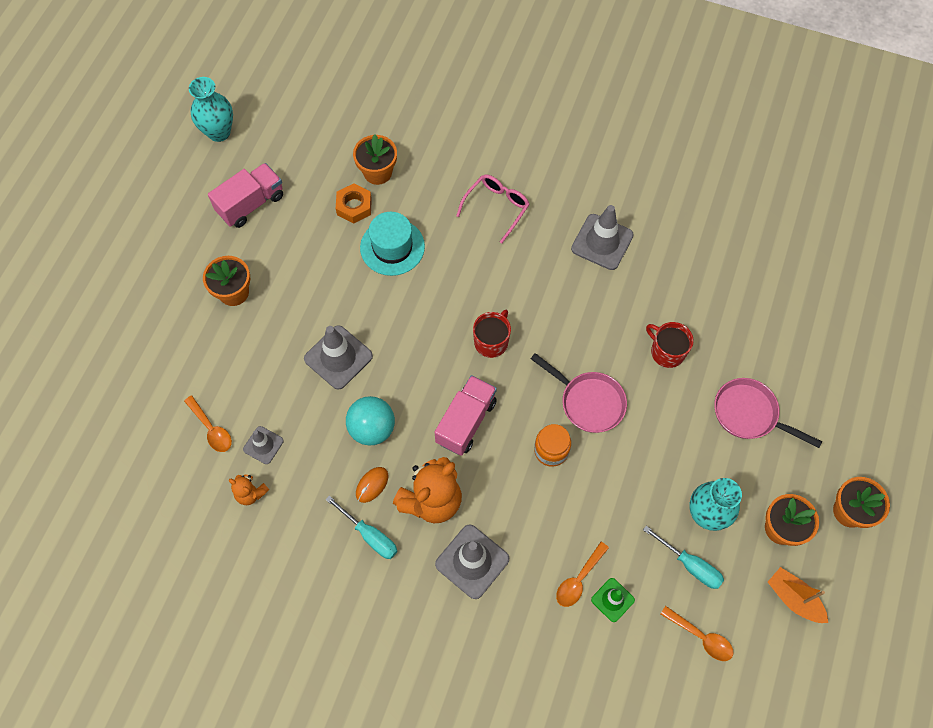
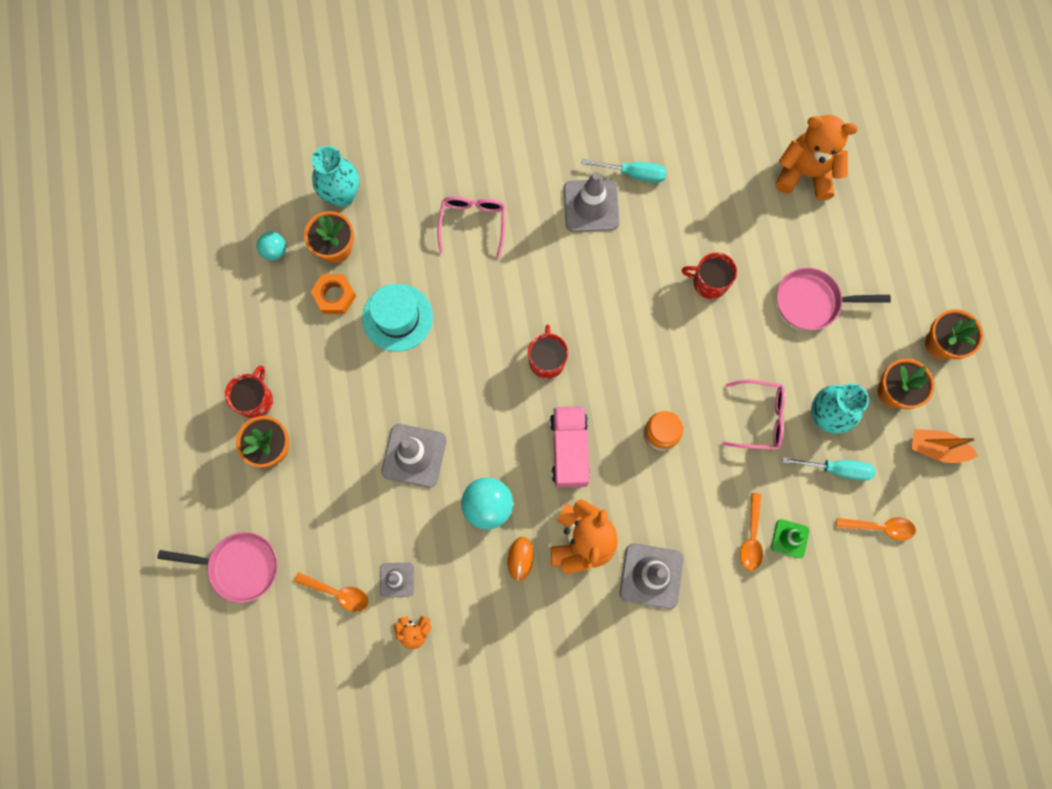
camera: 30 degrees left, 10 degrees up
turquoise vase [189,77,233,142] -> turquoise vase moved to [312,146,359,207]
pink truck [208,163,283,228] -> none
turquoise screwdriver [325,495,397,559] -> turquoise screwdriver moved to [581,159,666,183]
pink pan [531,353,627,433] -> pink pan moved to [158,532,278,603]
none -> red mug [225,366,273,419]
none -> turquoise ball [257,232,286,260]
none -> pink glasses [722,380,785,450]
none -> orange teddy bear [775,115,858,200]

